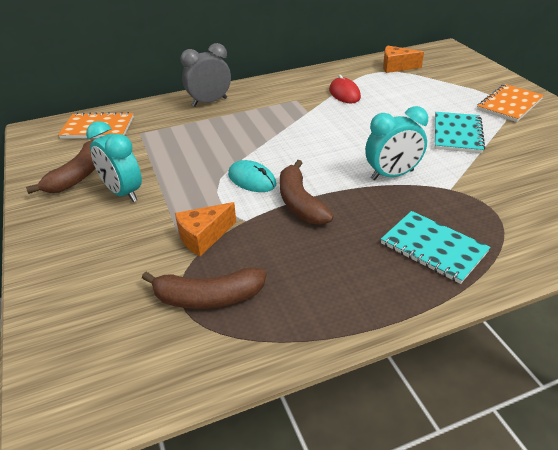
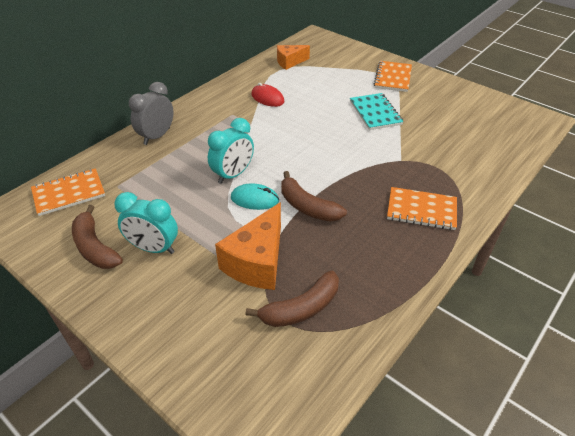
camera: 30 degrees left, 5 degrees up
brown banana [26,140,96,194] -> brown banana turned 150 degrees clockwise [72,205,123,269]
orange cheese [175,202,236,256] -> orange cheese [215,202,281,290], size x1.64
turquoise clock [365,106,428,180] -> turquoise clock moved to [208,118,254,184]
turquoise notebook [381,211,491,284] -> orange notebook [387,187,457,230]

